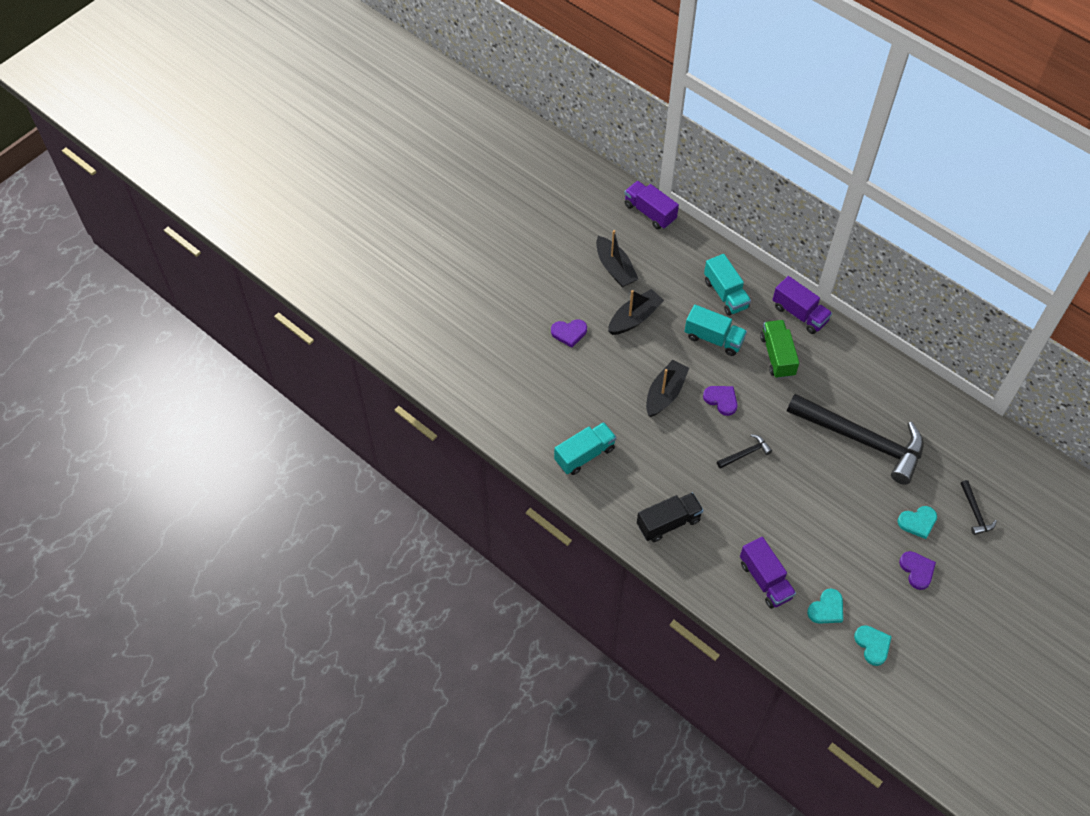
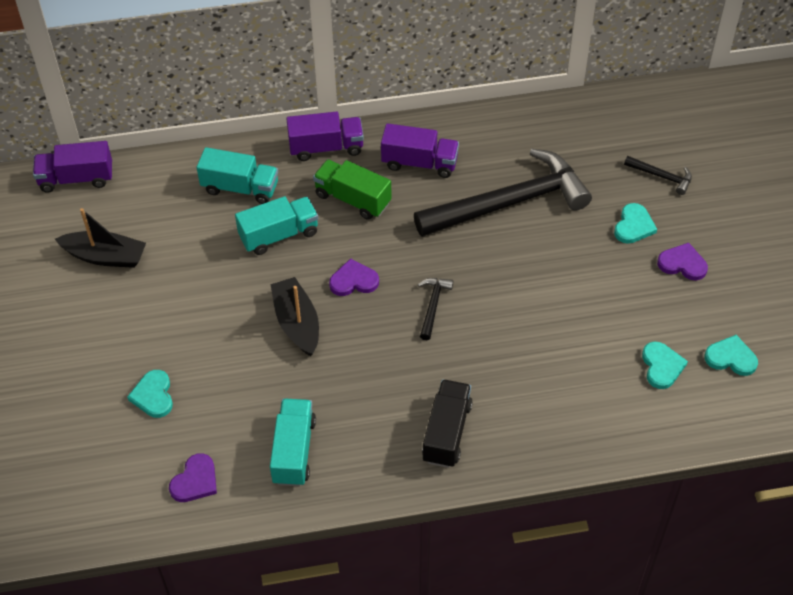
camera: 50 degrees left, 5 degrees down
purple heart [551,319,587,348] -> purple heart moved to [169,453,217,502]
black boat [608,289,664,335] -> none
purple truck [740,537,796,609] -> purple truck moved to [381,123,459,178]
none -> turquoise heart [127,370,173,418]

